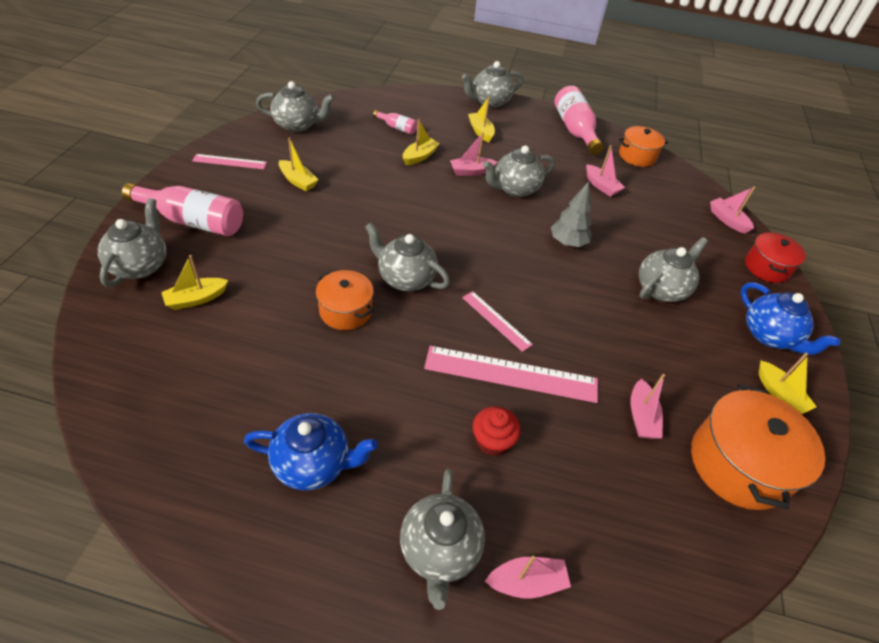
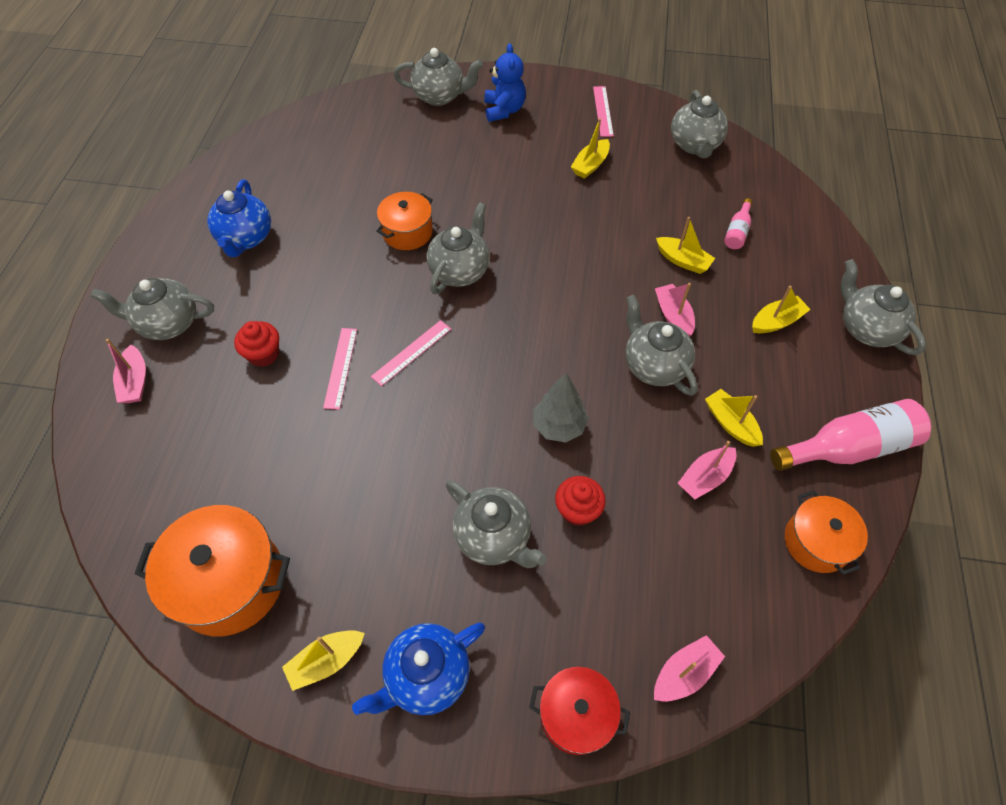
camera: 90 degrees right, 10 degrees up
pink bottle [122,183,243,236] -> blue teddy bear [484,43,526,122]
yellow boat [161,255,228,310] -> yellow boat moved to [705,389,763,447]
pink ruler [424,346,598,403] -> pink ruler [323,328,357,410], size x0.54
pink boat [630,374,665,439] -> none
none -> red cupcake [555,476,606,526]

